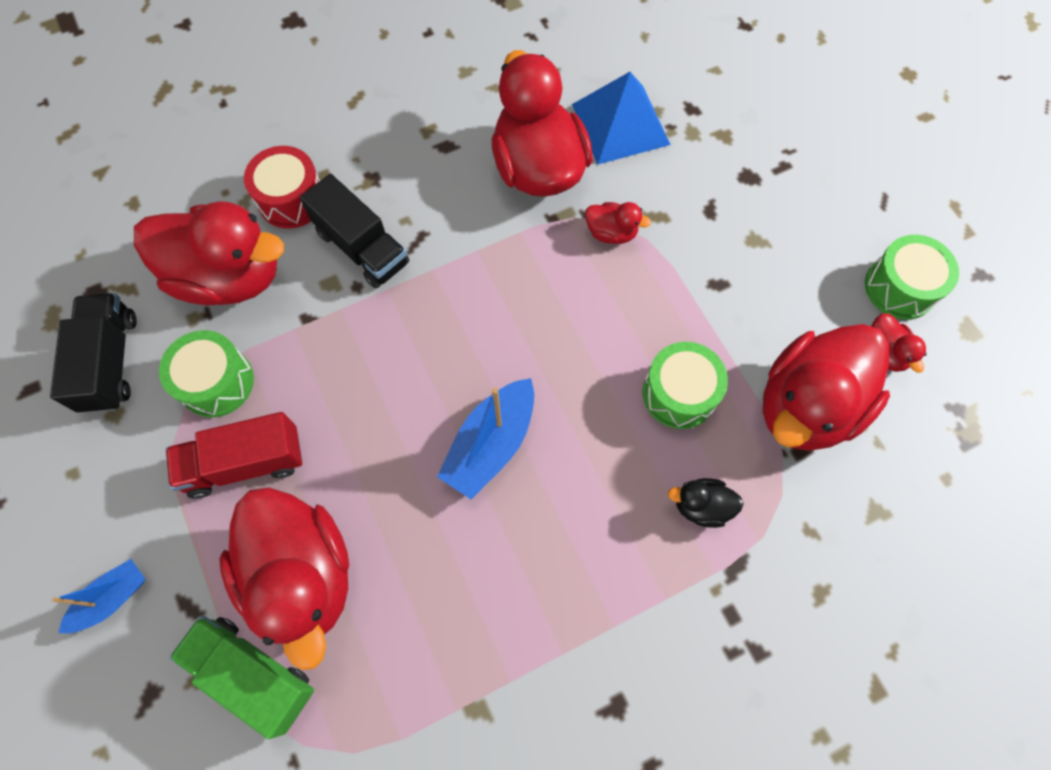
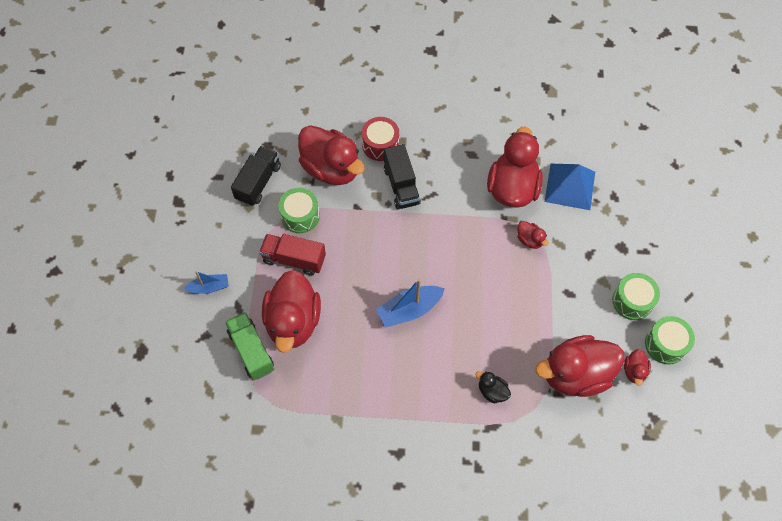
camera: 30 degrees right, 5 degrees down
green drum [643,342,728,429] -> green drum moved to [612,273,660,320]

